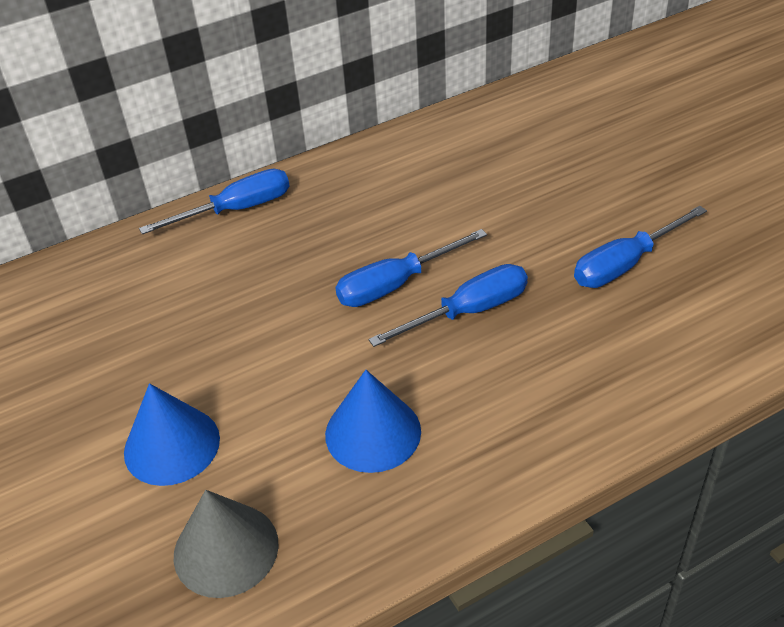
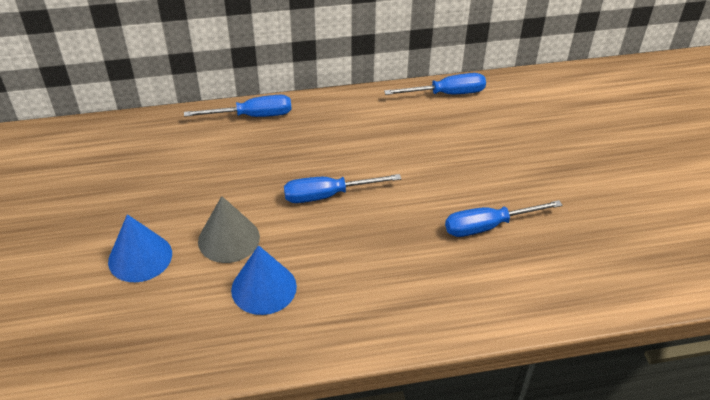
camera: 15 degrees right, 0 degrees up
grey cone [174,490,279,598] -> grey cone moved to [198,196,260,263]
blue screwdriver [368,264,528,347] -> blue screwdriver moved to [384,73,486,95]

